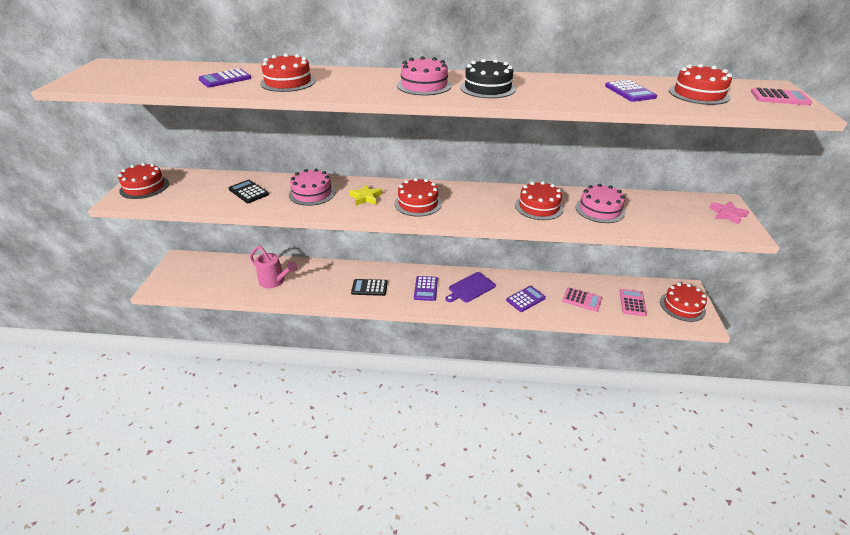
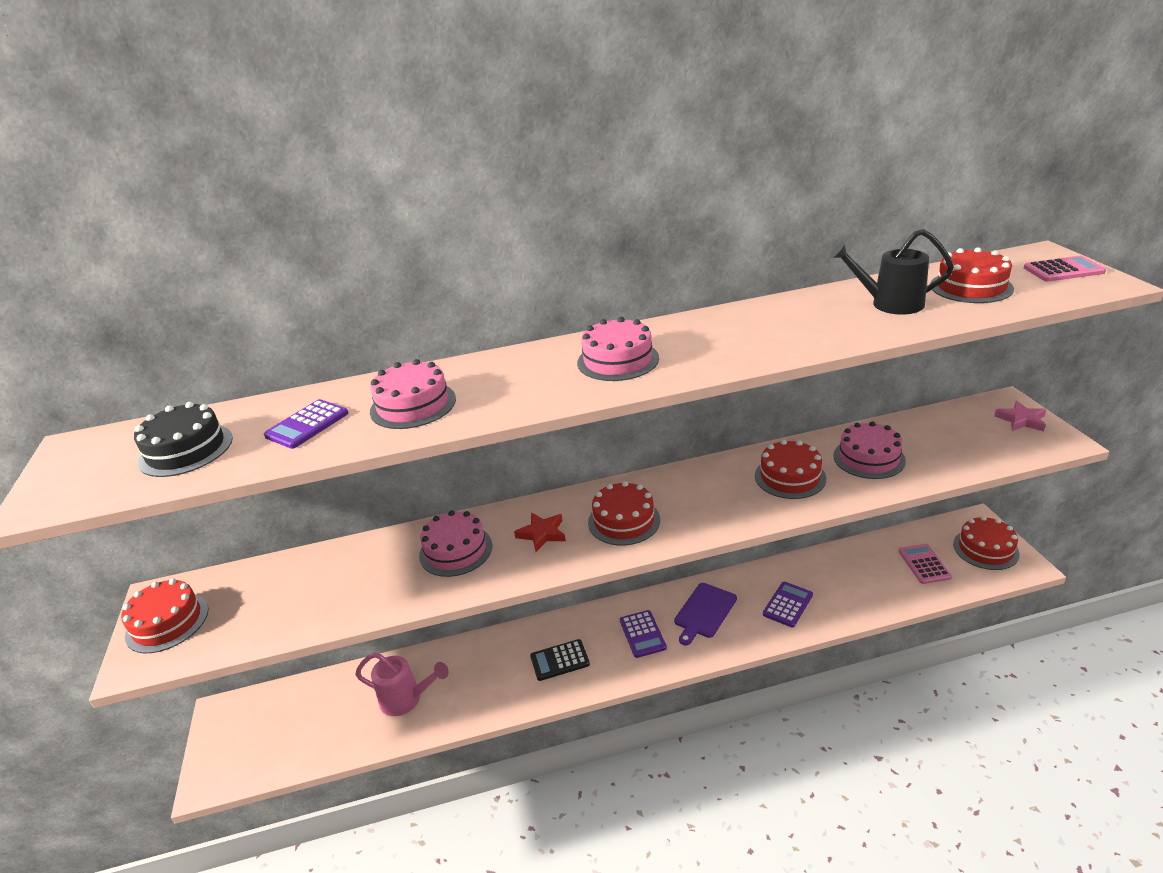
camera: 15 degrees left, 5 degrees down
black calculator [229,180,269,203] -> none
red cake [260,53,316,92] -> pink cake [370,359,456,429]
yellow star [349,184,382,206] -> red star [514,512,566,552]
black cake [460,59,516,98] -> black cake moved to [134,402,233,477]
pink calculator [563,287,602,312] -> none
purple calculator [605,80,657,102] -> black watering can [830,229,954,315]

